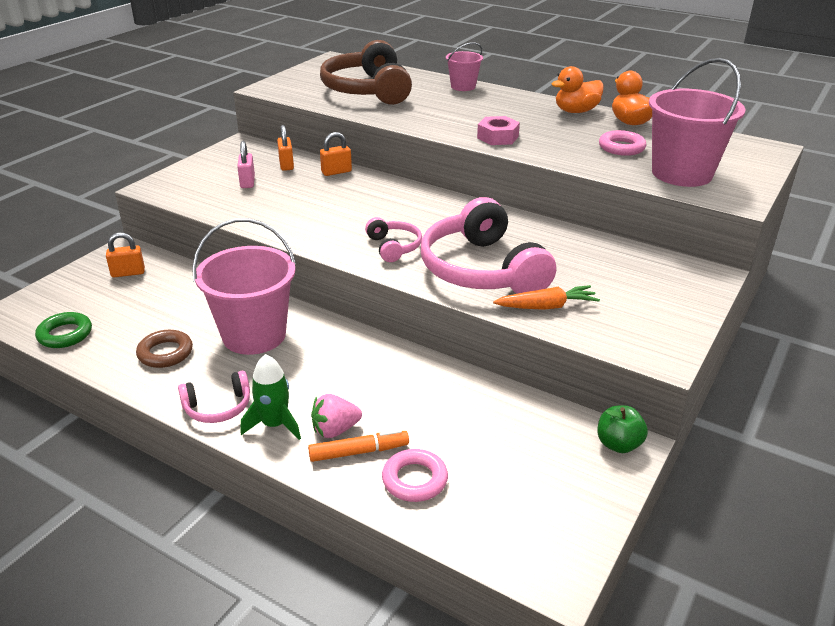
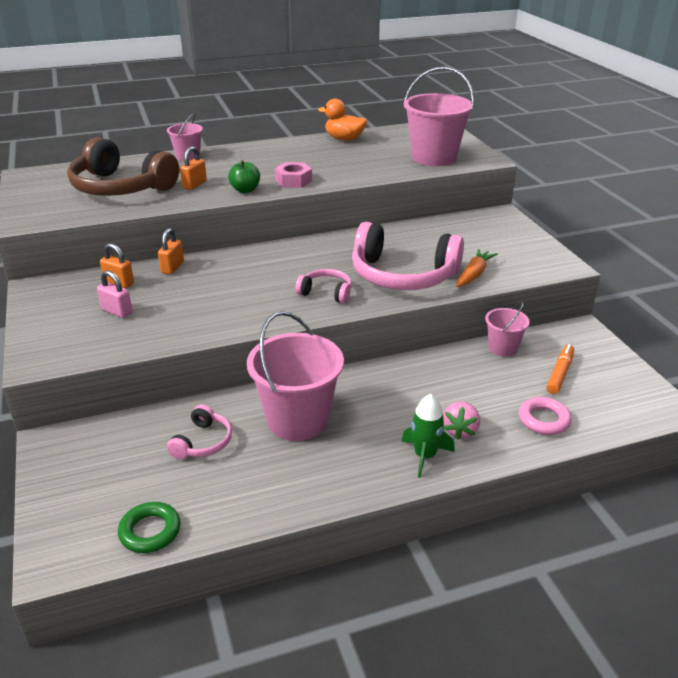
camera: 50 degrees left, 0 degrees up
orange padlock [106,232,145,277] -> orange padlock moved to [180,146,207,190]
brown ring [136,330,193,368] -> none
pink headphones [178,371,250,423] -> pink headphones moved to [167,404,232,459]
orange marker [308,429,409,462] -> orange marker moved to [546,344,574,394]
orange duck [552,66,604,113] -> none
green apple [597,405,648,453] -> green apple moved to [228,160,260,193]
pink ring [599,130,646,156] -> none
none -> pink bucket [485,302,529,357]

